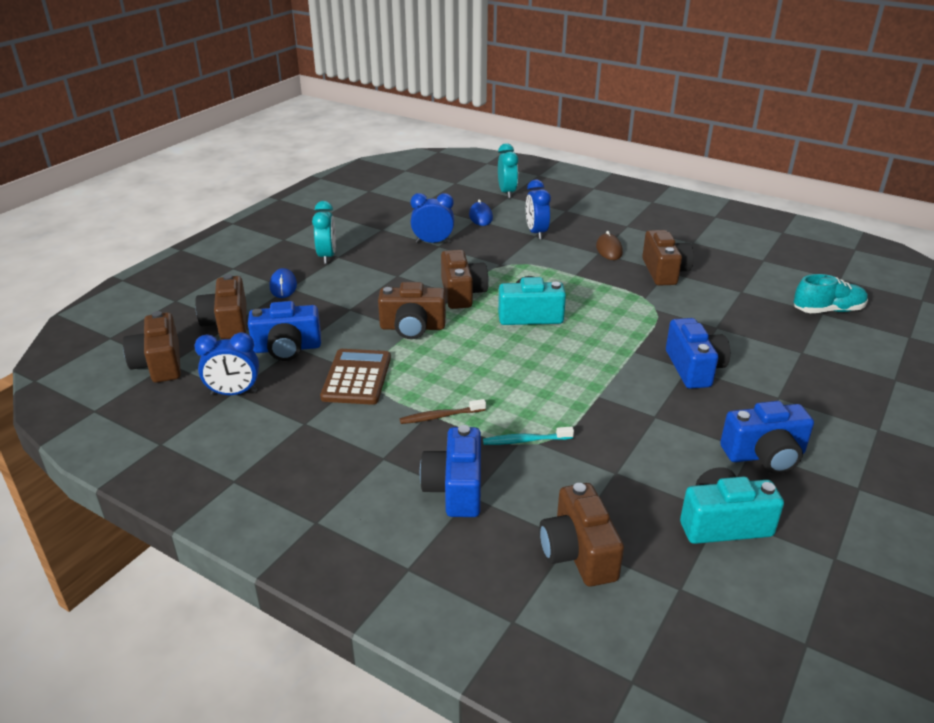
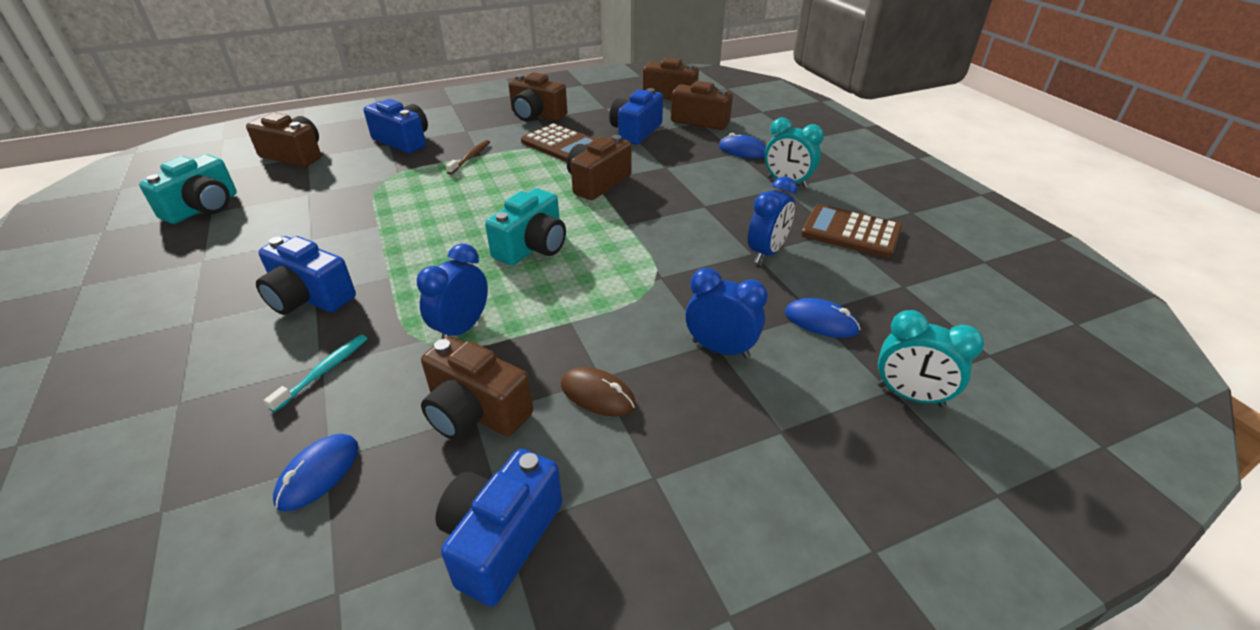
camera: 125 degrees right, 5 degrees up
blue clock [195,332,259,395] -> blue clock moved to [417,243,488,339]
brown camera [441,250,488,309] -> brown camera moved to [508,72,567,121]
turquoise toothbrush [483,426,574,445] -> turquoise toothbrush moved to [264,335,368,412]
blue camera [720,401,814,474] -> blue camera moved to [435,449,562,607]
turquoise shoe [794,274,868,313] -> none
none -> blue mouse [273,434,359,511]
none -> brown calculator [801,204,902,258]

